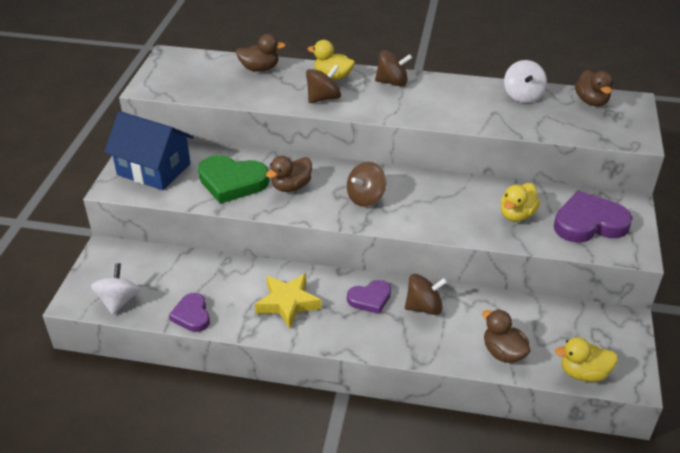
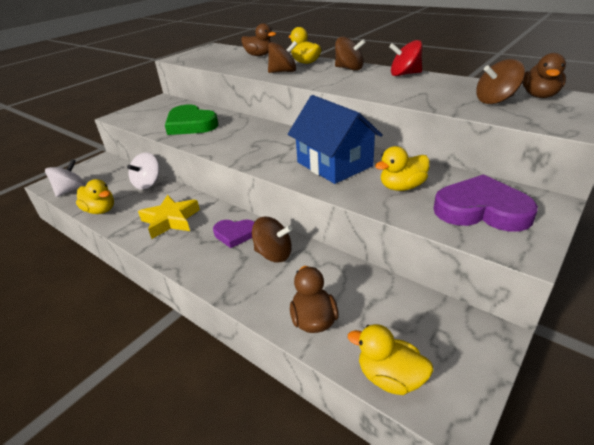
camera: 30 degrees right, 5 degrees down
blue house [104,111,194,190] -> blue house moved to [288,95,383,184]
purple heart [169,293,210,332] -> yellow duck [76,179,114,214]
brown duck [266,156,312,192] -> none
brown spinning top [347,162,386,207] -> brown spinning top moved to [476,59,525,104]
white spinning top [504,60,547,103] -> white spinning top moved to [127,152,159,190]
none -> red spinning top [389,40,422,76]

